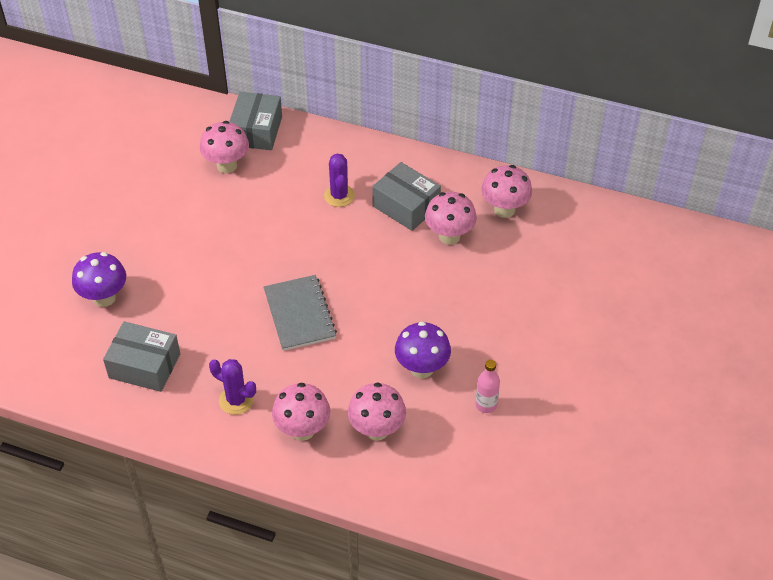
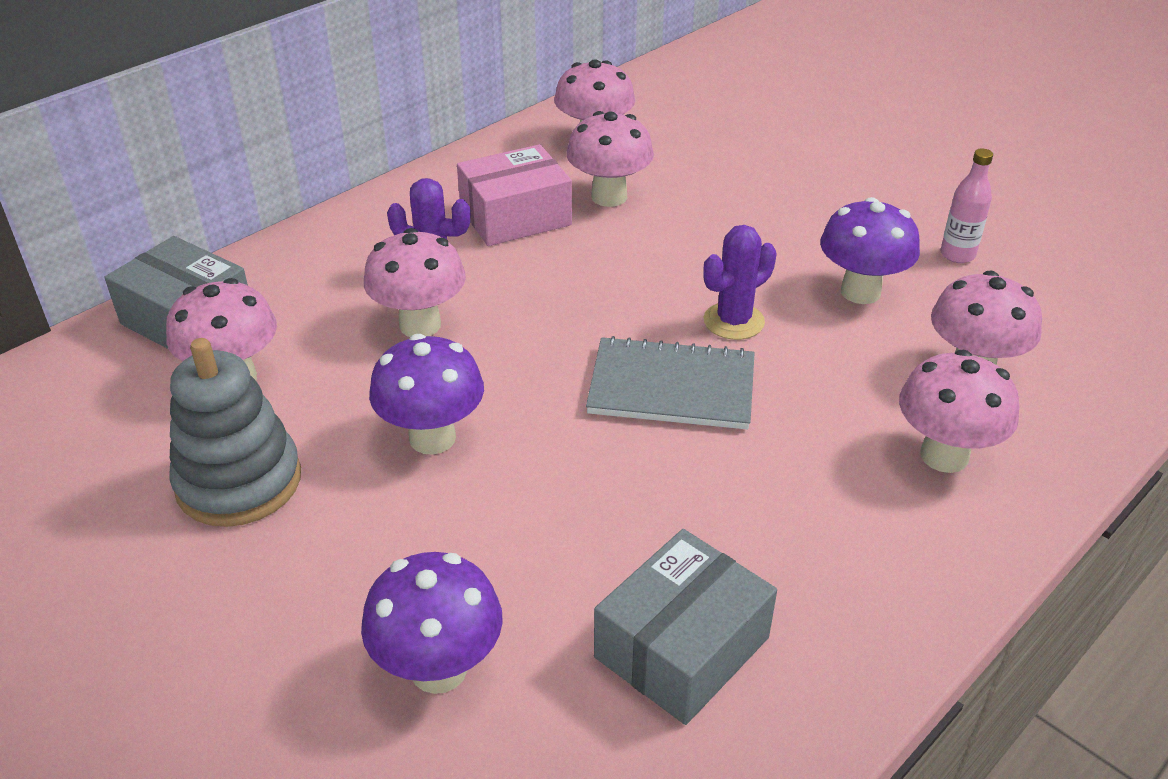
camera: 65 degrees left, 10 degrees down
purple cactus [209,359,256,415] -> purple cactus moved to [703,225,777,340]
grey box [372,162,441,231] -> pink box [457,144,572,246]
none -> grey stacking toy [169,338,301,527]
none -> pink mushroom [364,228,466,337]
none -> purple mushroom [369,334,484,455]

